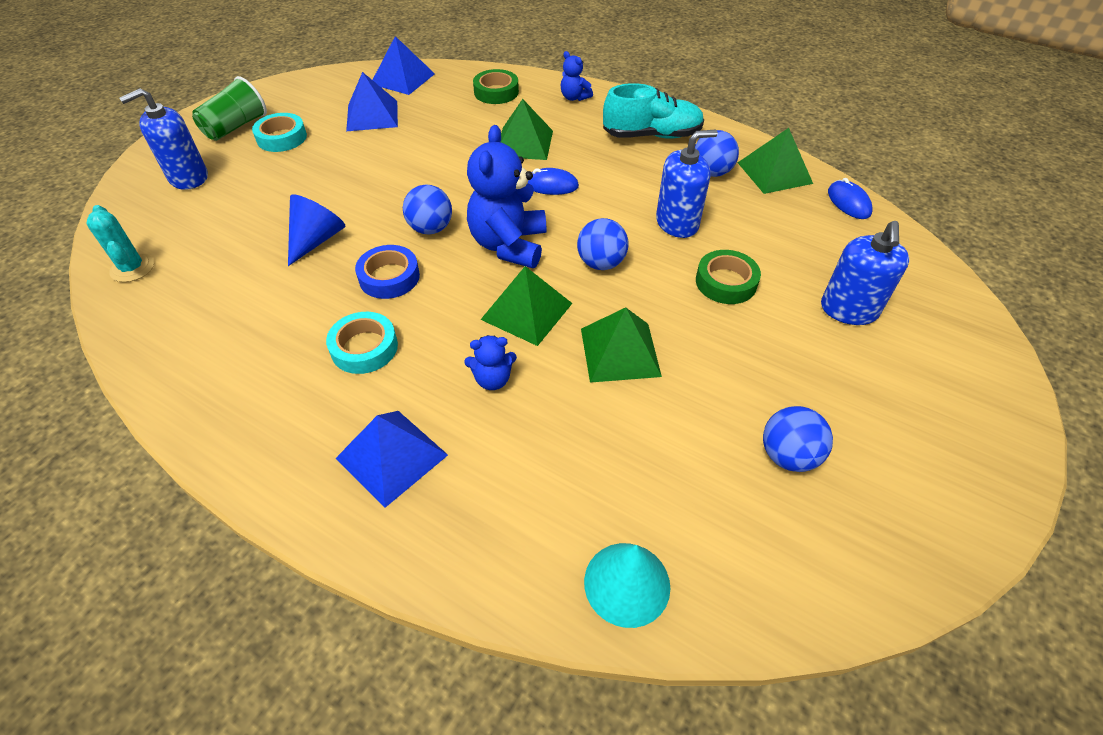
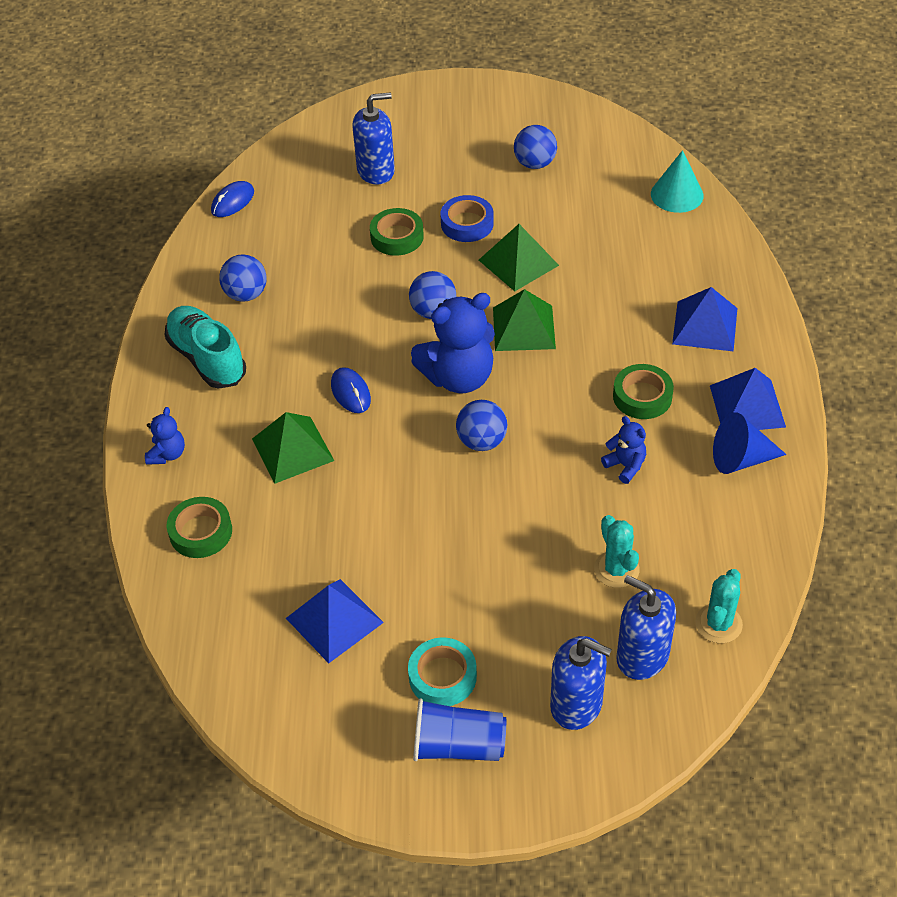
camera: 120 degrees left, 0 degrees up
green cup [192,76,267,141] -> blue cup [413,698,506,761]
blue cone [288,194,346,266] -> blue cone moved to [713,412,786,474]
turquoise tape [326,312,398,374] -> green tape [613,364,674,419]
blue tape [355,245,420,299] -> blue tape moved to [441,195,494,242]
blue pyramid [373,36,435,95] -> blue pyramid moved to [710,368,786,430]
blue teddy bear [464,335,517,390] -> blue teddy bear moved to [601,416,646,484]
blue soap dispenser [656,130,718,238] -> blue soap dispenser moved to [616,575,676,680]
green pyramid [738,128,813,194] -> none
none -> turquoise cactus [594,515,640,588]

